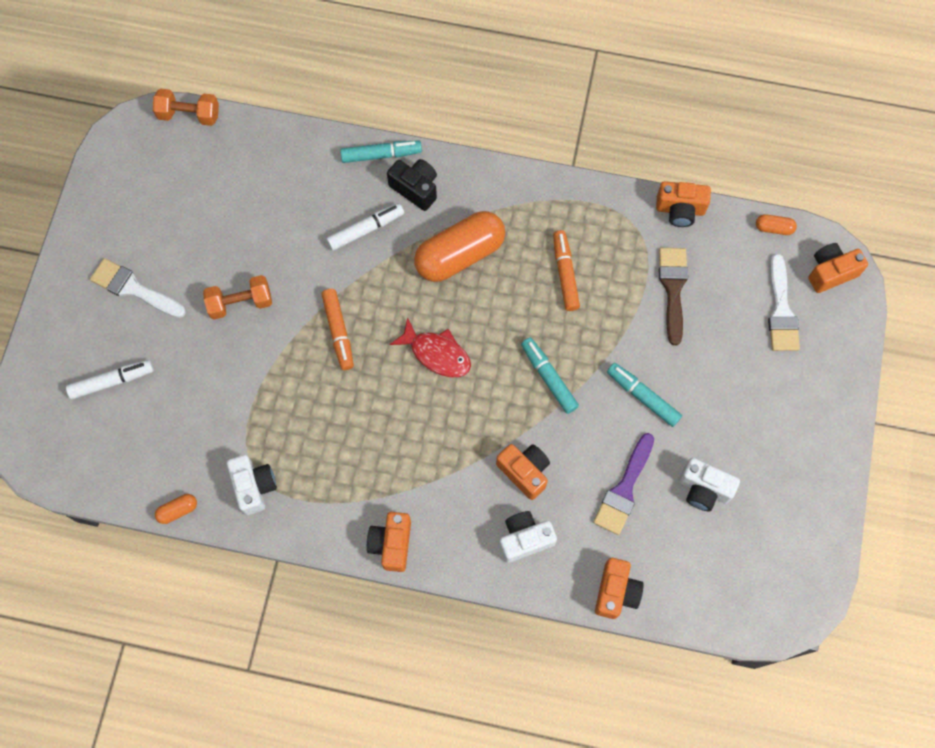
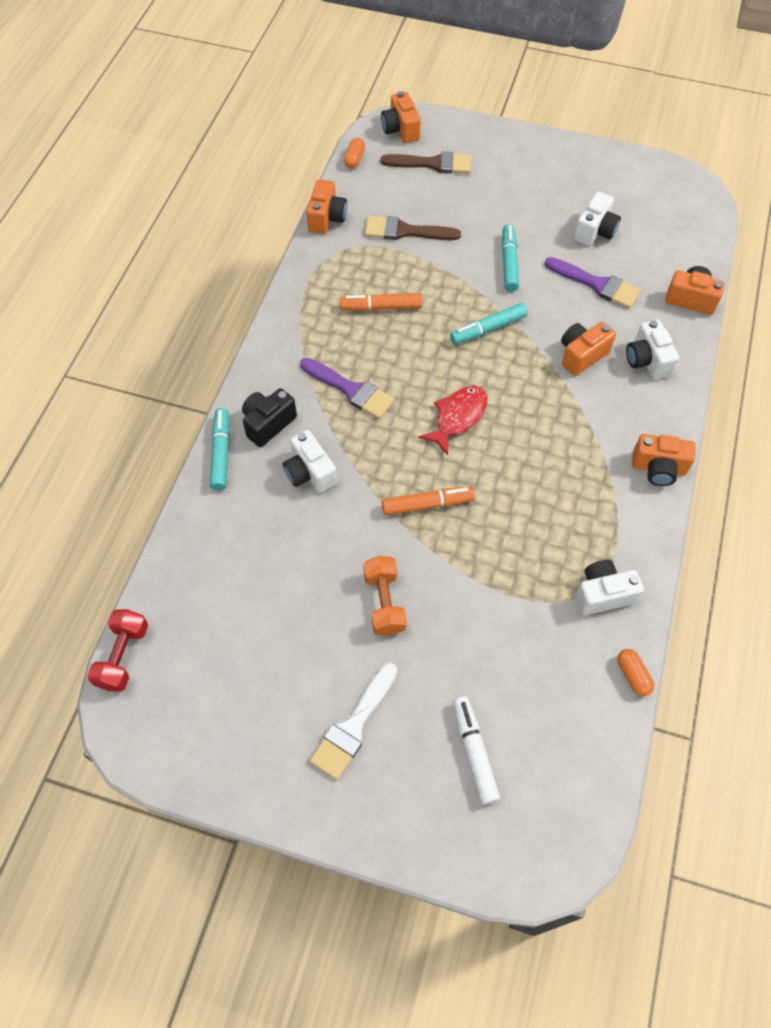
camera: 85 degrees left, 10 degrees down
orange dumbbell [153,88,219,126] -> red dumbbell [87,609,148,692]
white marker [326,203,404,251] -> white camera [283,430,337,493]
orange capsule [414,211,505,282] -> purple brush [300,358,395,419]
turquoise marker [607,363,682,427] -> turquoise marker turned 135 degrees clockwise [502,224,519,292]
white brush [768,254,800,351] -> brown brush [381,151,472,174]

